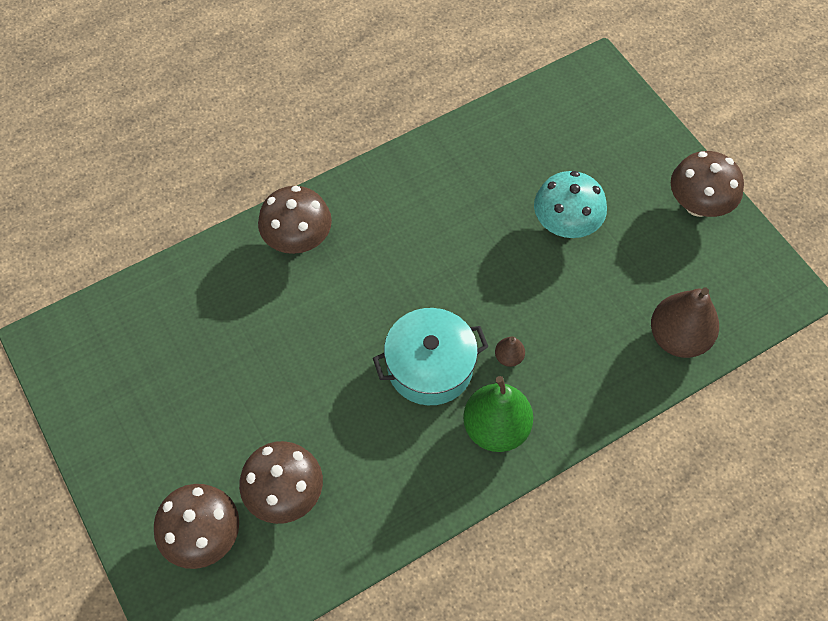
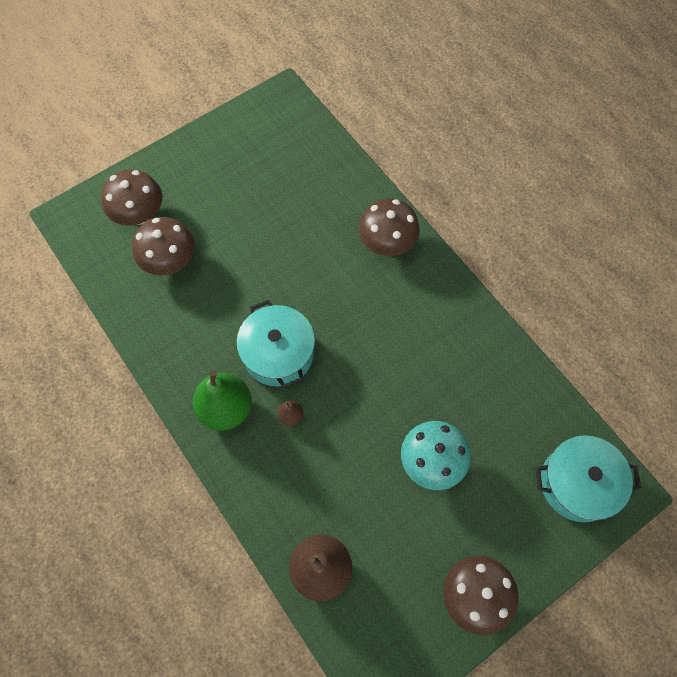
camera: 85 degrees right, 5 degrees up
none -> turquoise pot [535,435,641,522]

